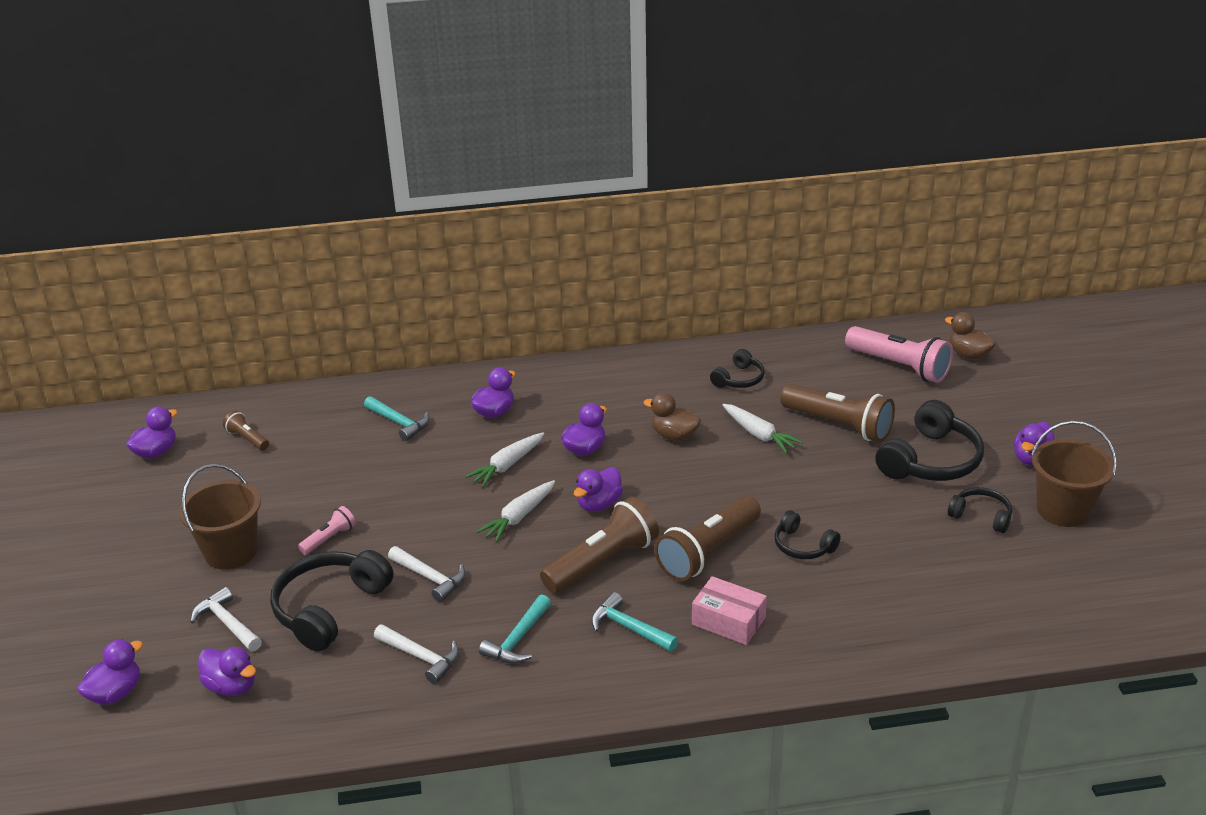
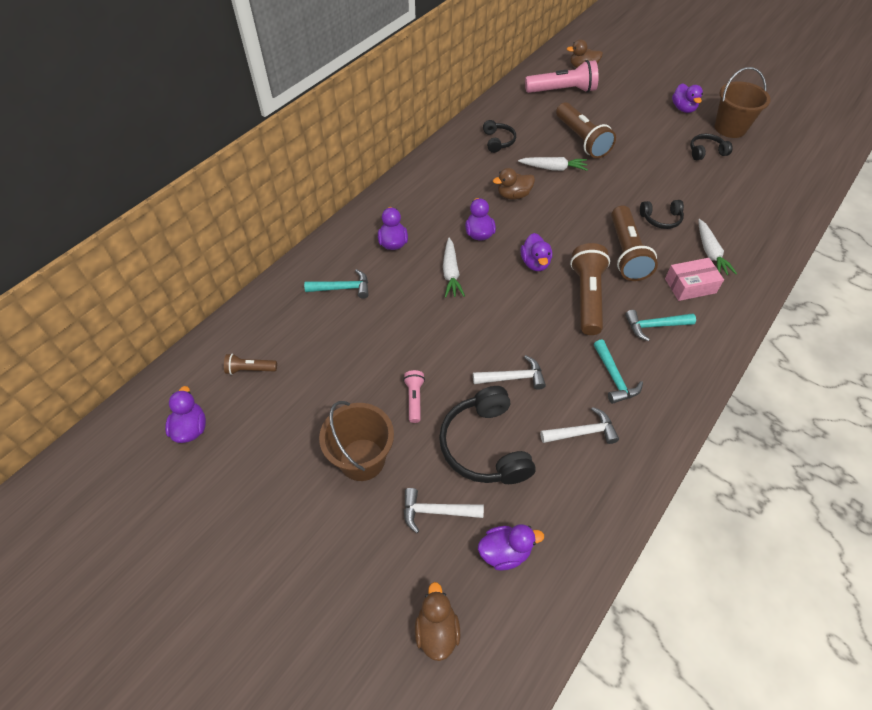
camera: 45 degrees left, 20 degrees up
purple duck [77,639,143,704] -> brown duck [415,582,460,661]
white carrot [476,480,555,542] -> white carrot moved to [698,219,737,275]
brown flashlight [780,384,895,442] -> brown flashlight turned 75 degrees clockwise [556,102,616,158]
black headphones [875,400,984,481] -> none

